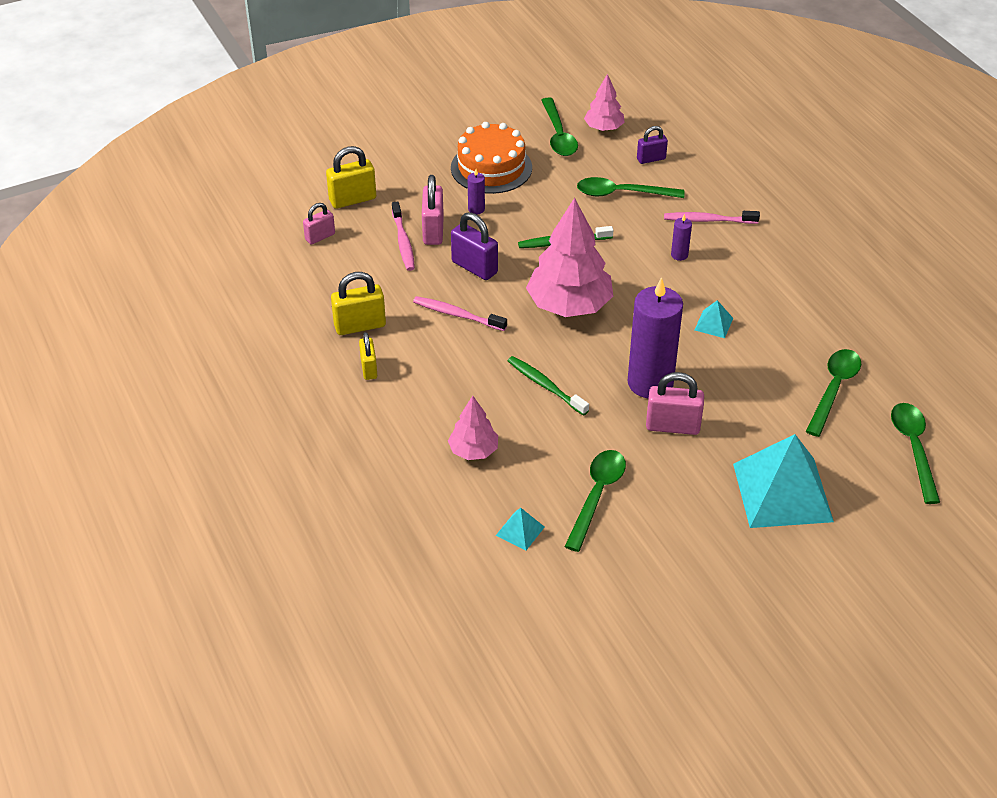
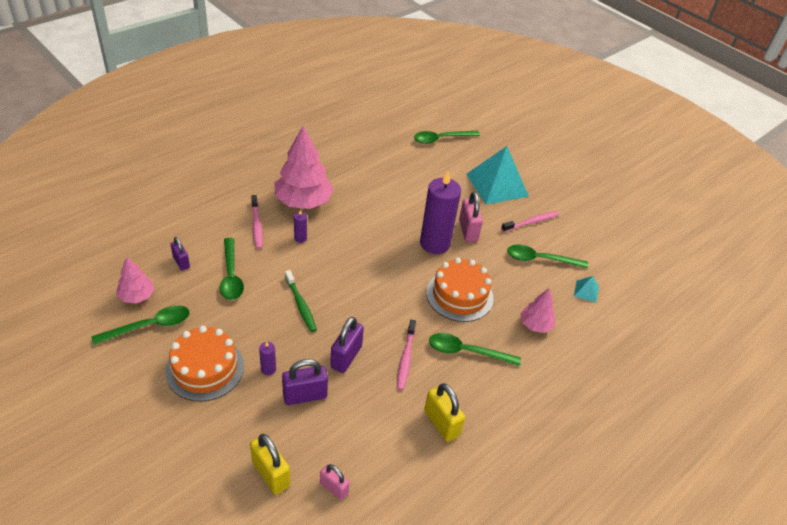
camera: 110 degrees left, 0 degrees up
yellow padlock [359,332,377,380] -> none
pink toothbrush [392,201,415,271] -> pink toothbrush moved to [501,211,559,232]
pink padlock [422,175,444,245] -> purple padlock [282,359,328,405]
green toothbrush [508,356,589,416] -> orange cake [426,258,493,322]
pink tree [526,198,613,317] -> pink tree moved to [275,126,334,209]
turquoise pyramid [695,300,733,338] -> none
green spoon [805,349,861,437] -> green spoon moved to [429,333,521,366]

